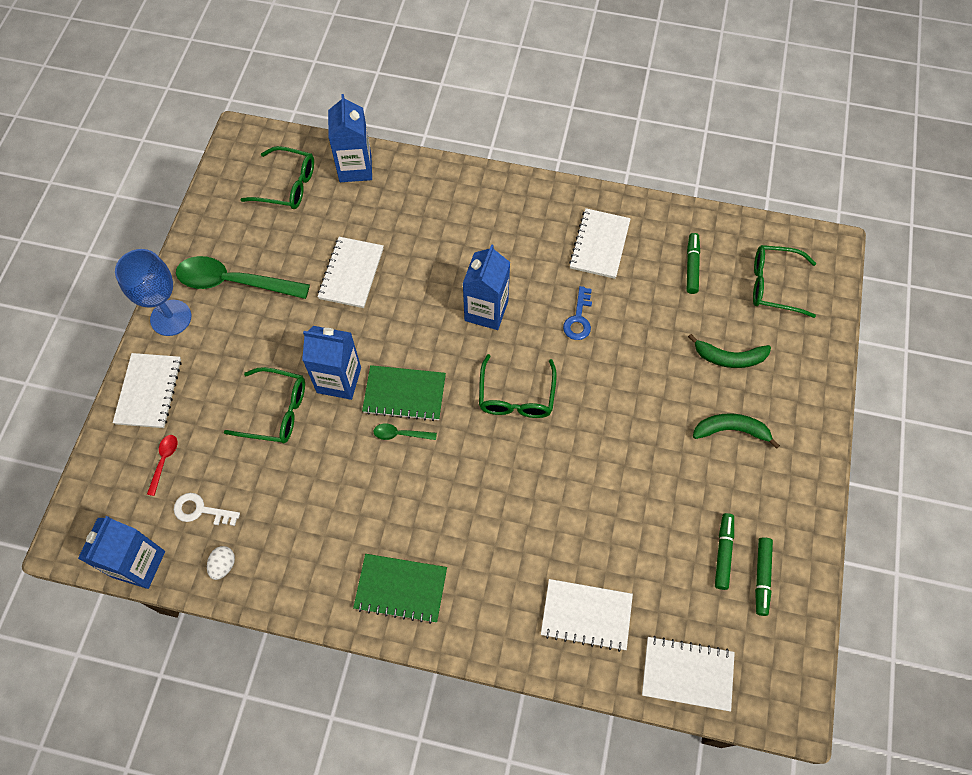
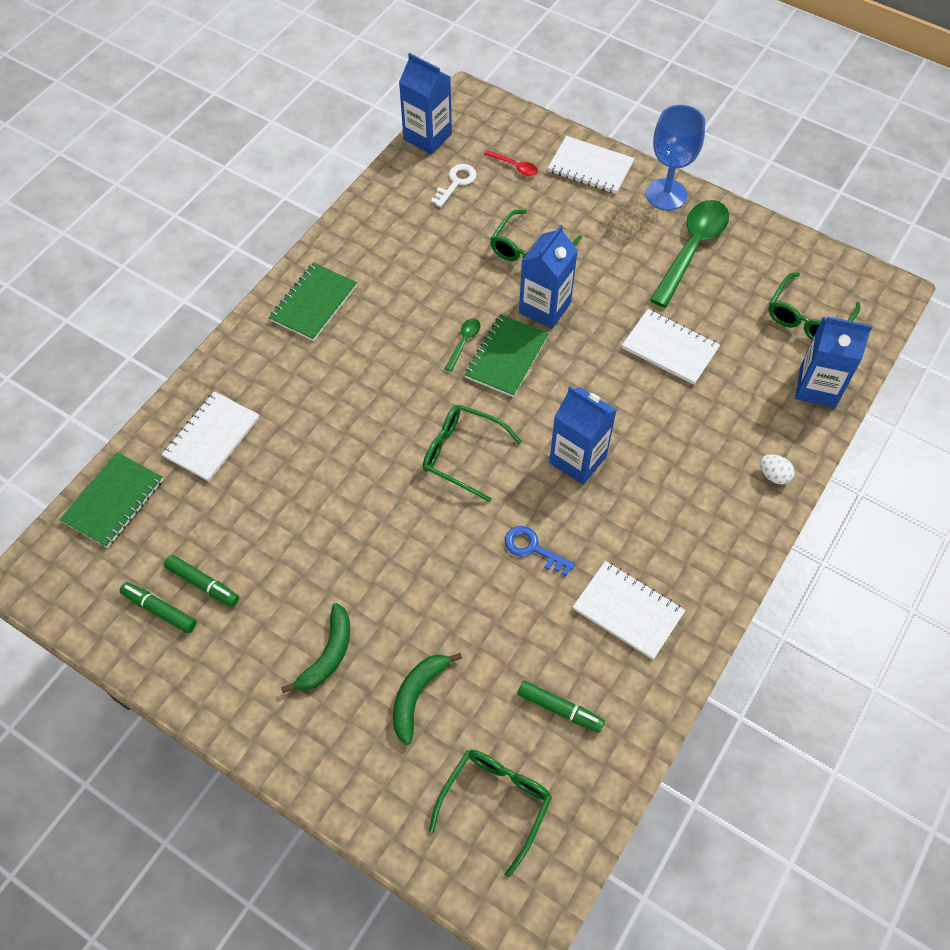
camera: 110 degrees right, 5 degrees down
white egg [207,546,235,580] -> white egg moved to [760,454,795,484]
white notebook [642,636,735,712] -> green notebook [60,452,163,548]

